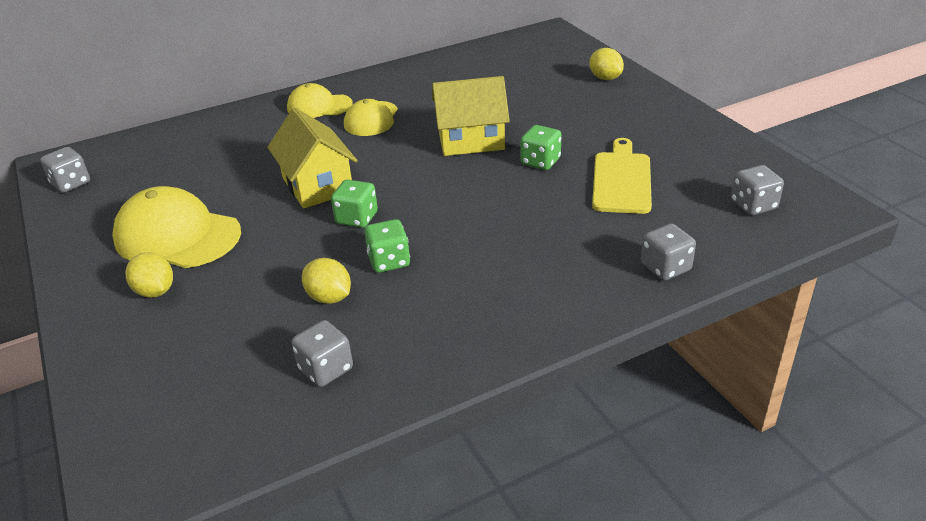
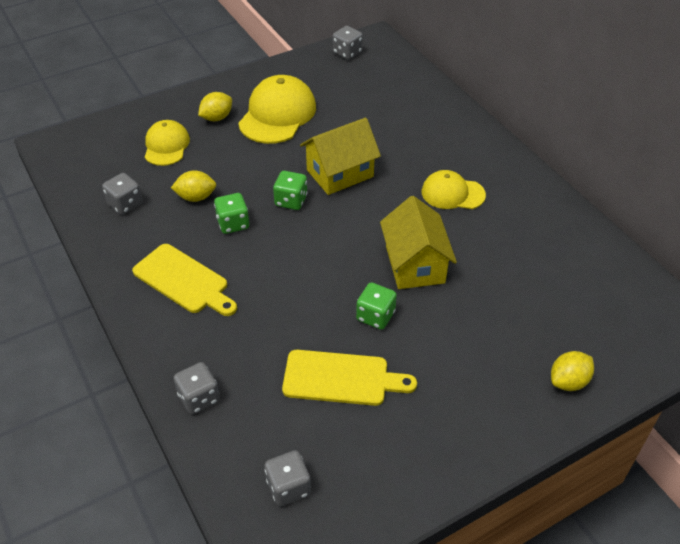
camera: 85 degrees right, 10 degrees up
yellow cap [287,83,353,118] -> yellow cap moved to [145,120,190,166]
yellow lemon [302,258,351,304] -> yellow lemon turned 45 degrees clockwise [171,170,216,202]
none -> yellow cutting board [132,244,237,316]

